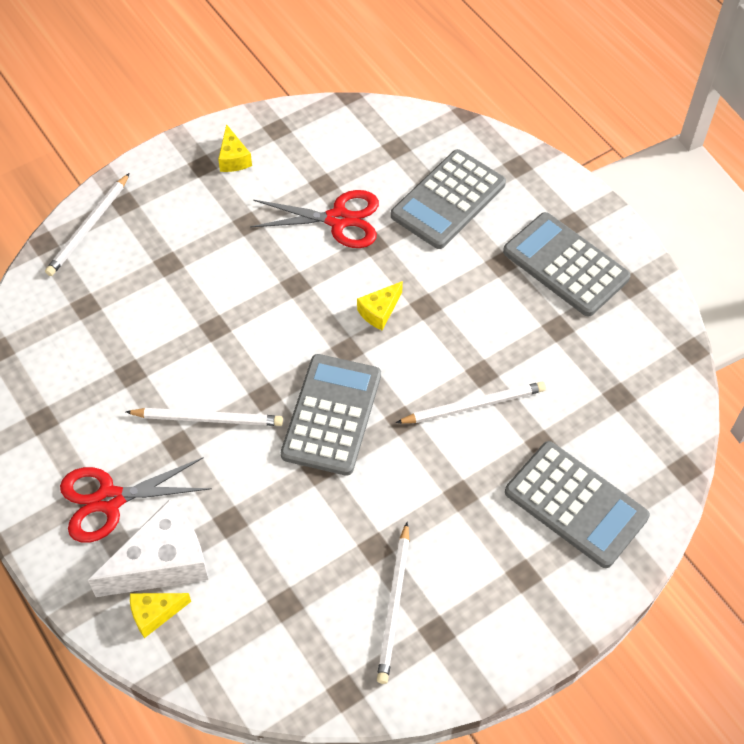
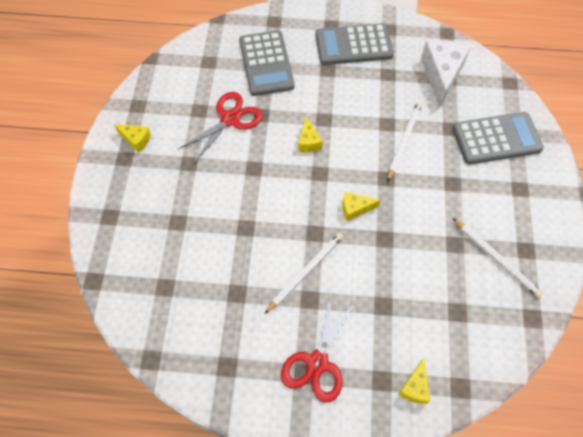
camera: 50 degrees left, 5 degrees up
white pencil [45,173,130,276] -> none
white cheese [88,499,208,597] -> white cheese moved to [421,40,471,107]
grey calculator [281,354,381,476] -> yellow cheese [343,192,381,221]

